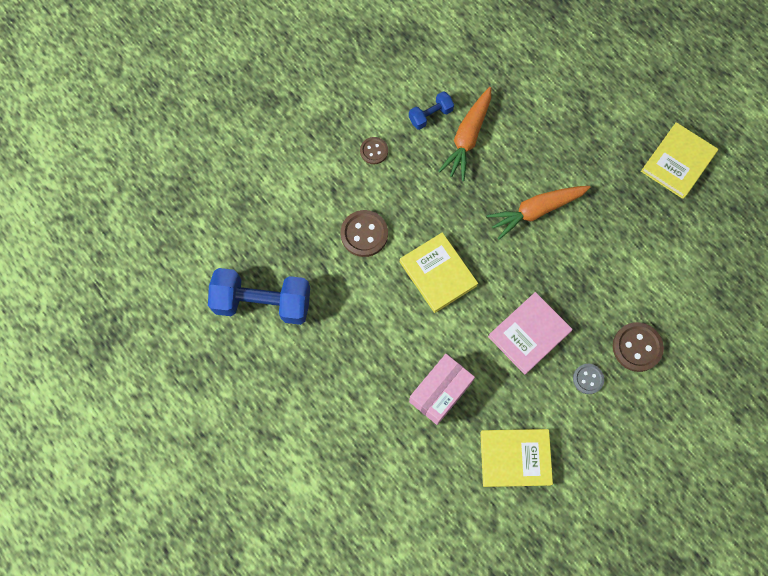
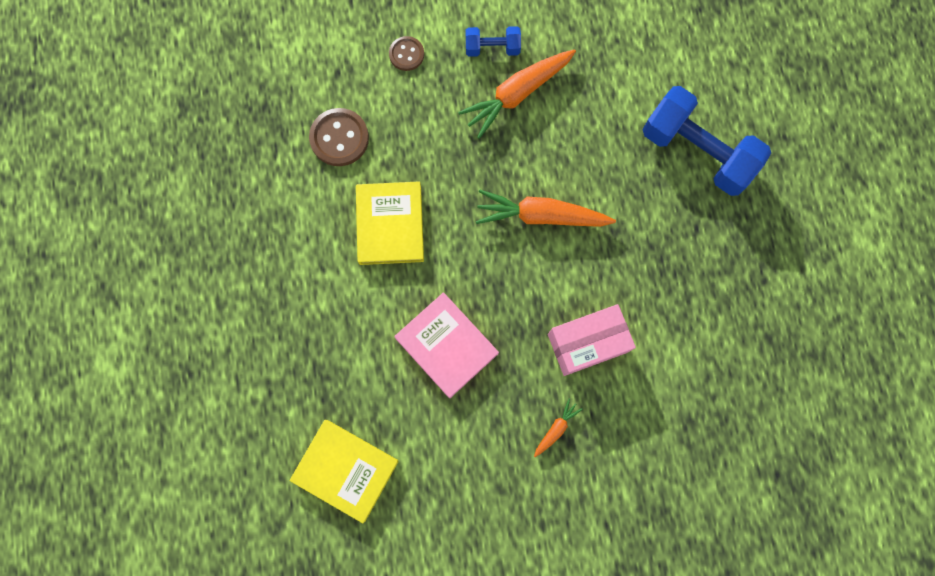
camera: 30 degrees right, 5 degrees up
blue dumbbell [208,268,310,325] -> blue dumbbell moved to [642,86,771,196]
pink box [409,354,475,425] -> pink box moved to [548,304,636,376]
pink book [488,292,572,375] -> pink book turned 60 degrees clockwise [395,292,499,398]
grey button [573,364,604,394] -> none
brown button [613,322,664,372] -> orange carrot [534,399,583,457]
yellow book [641,122,718,199] -> none

